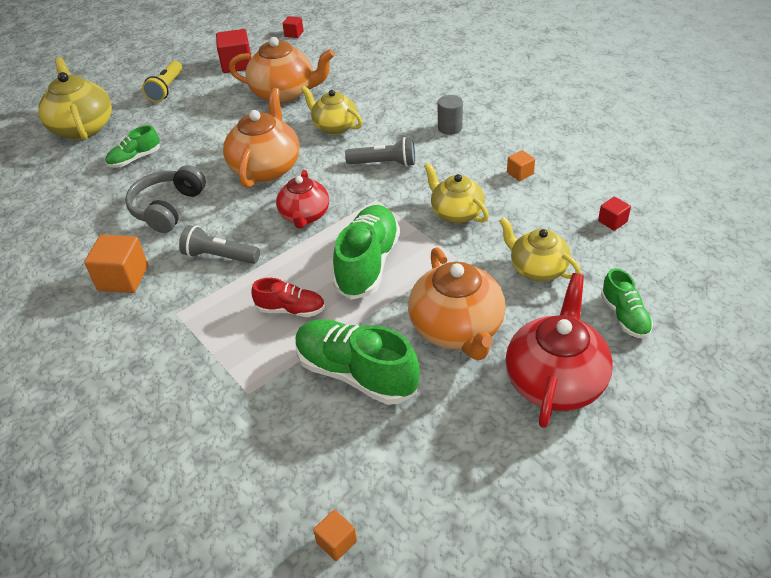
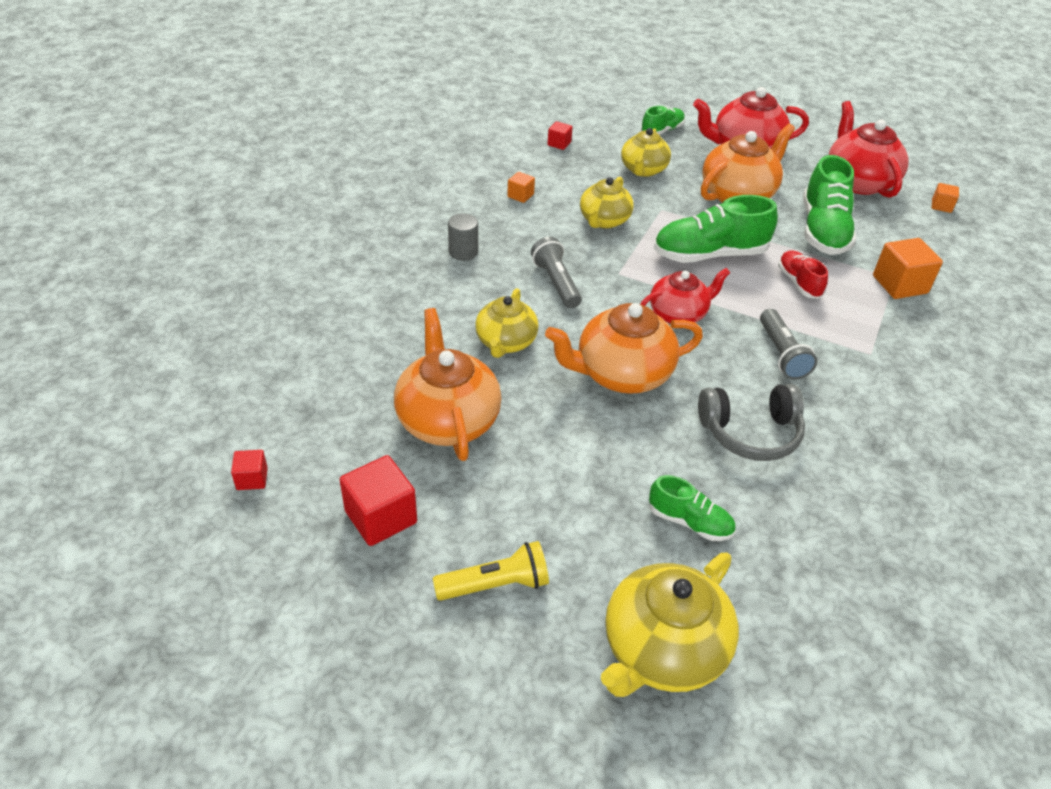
camera: 120 degrees left, 0 degrees up
orange cube [84,235,148,293] -> orange cube moved to [873,238,943,299]
none -> red teapot [829,101,909,198]

